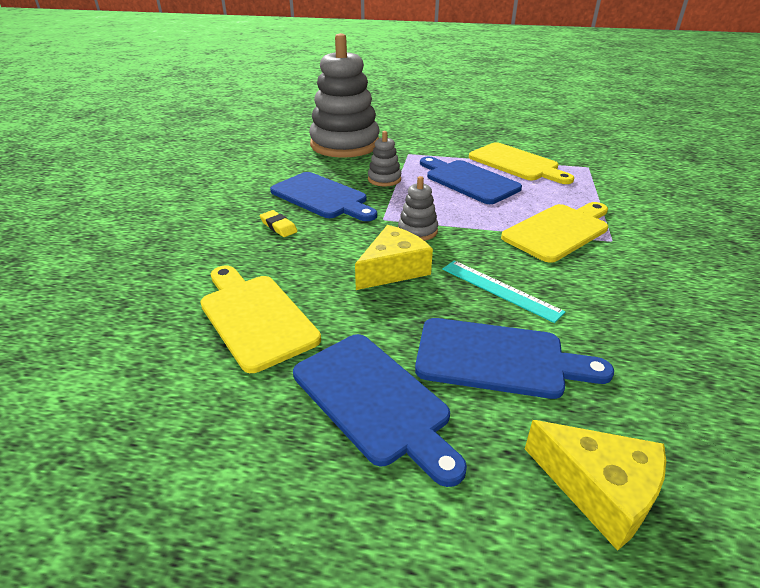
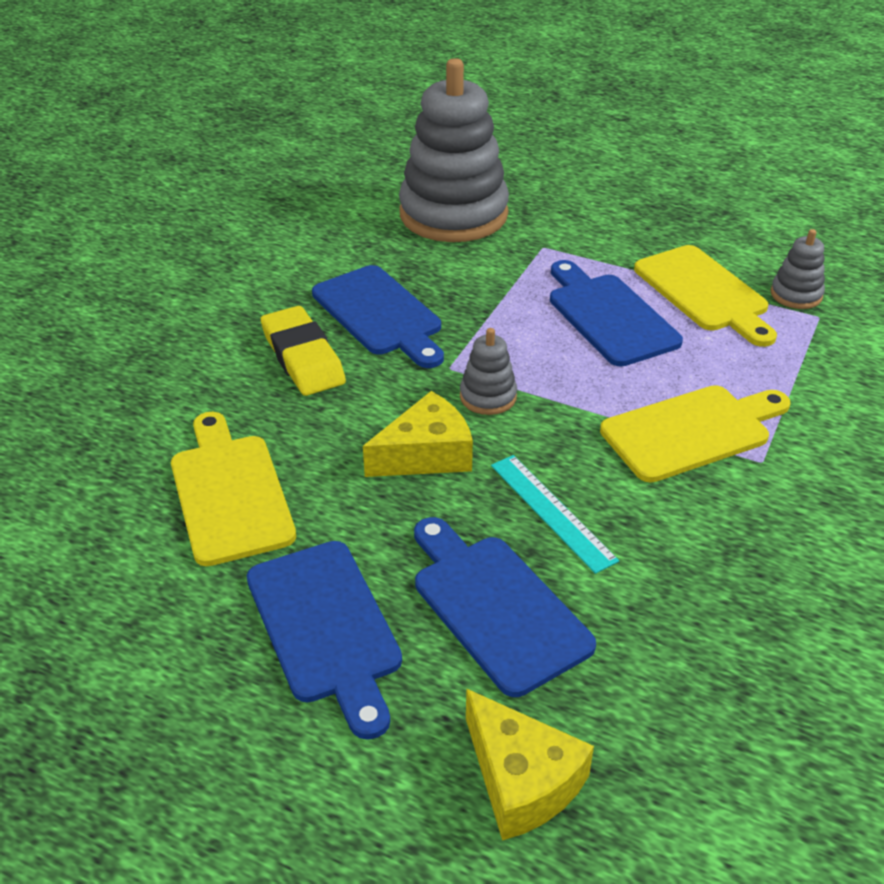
camera: 15 degrees right, 5 degrees up
yellow eraser [260,210,298,237] -> yellow eraser [261,306,346,396], size x1.94
grey stacking toy [368,131,401,186] -> grey stacking toy moved to [771,229,825,309]
blue cutting board [415,318,614,399] -> blue cutting board turned 150 degrees counterclockwise [414,517,596,697]

